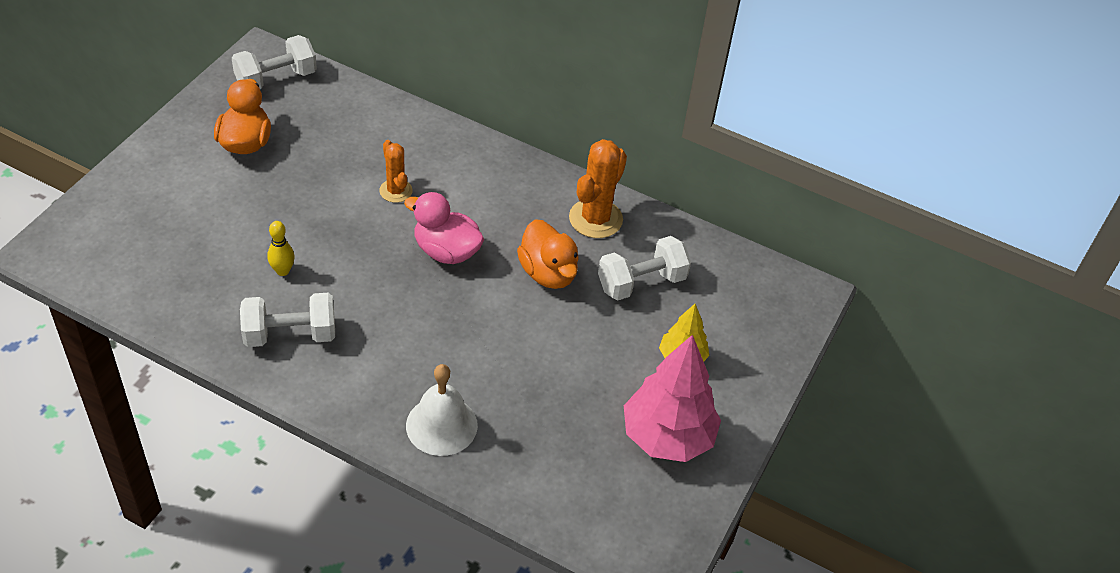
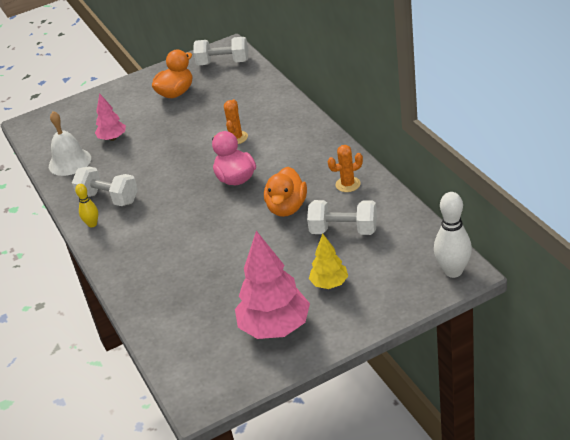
camera: 45 degrees right, 10 degrees down
yellow bowling pin [267,221,295,276] -> yellow bowling pin moved to [75,184,98,227]
white bell [406,364,478,456] -> white bell moved to [49,111,91,176]
orange cactus [569,139,627,238] -> orange cactus [328,145,363,192], size x0.61
none -> pink tree [95,93,126,141]
none -> white bowling pin [434,192,472,278]

